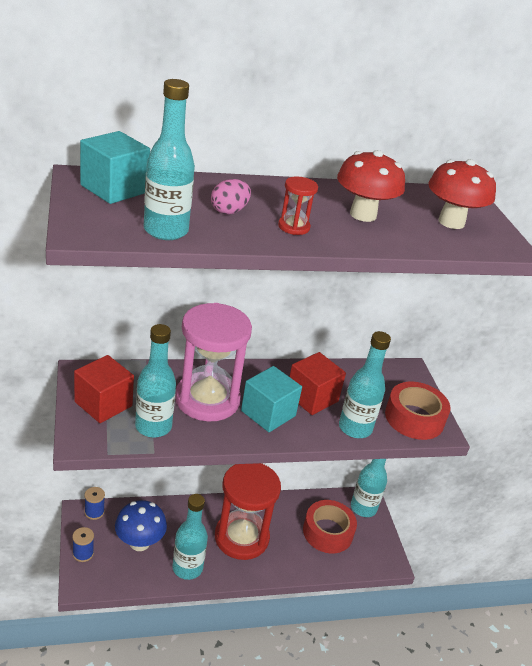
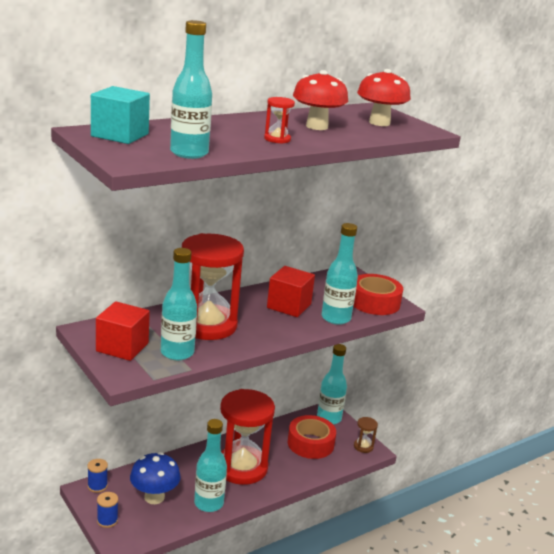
camera: 20 degrees left, 10 degrees down
pink hourglass [175,303,252,422] -> red hourglass [182,233,244,340]
pink egg [211,179,251,214] -> none
turquoise cube [241,366,302,432] -> none
none -> brown hourglass [354,417,378,453]

